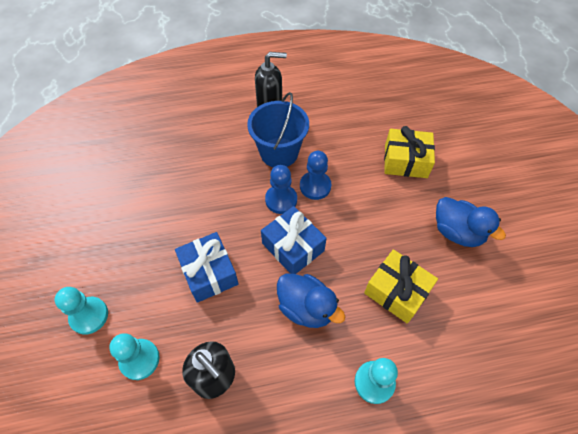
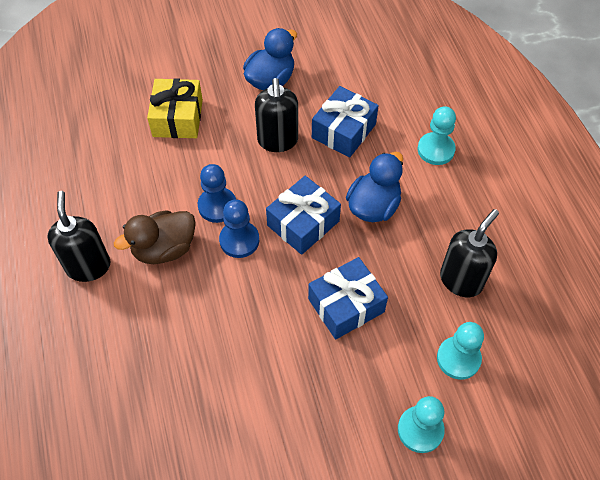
camera: 95 degrees left, 0 degrees up
blue bucket [247,92,309,168] -> brown duck [114,210,196,264]
yellow gift [364,249,438,323] -> blue gift [312,86,379,158]
none -> black soap dispenser [255,78,298,152]

